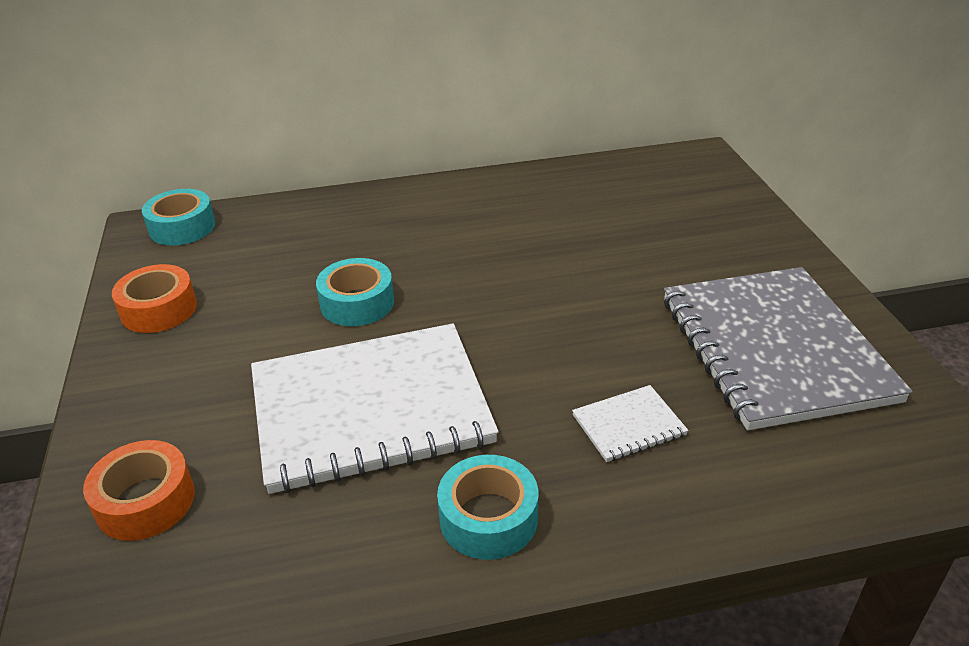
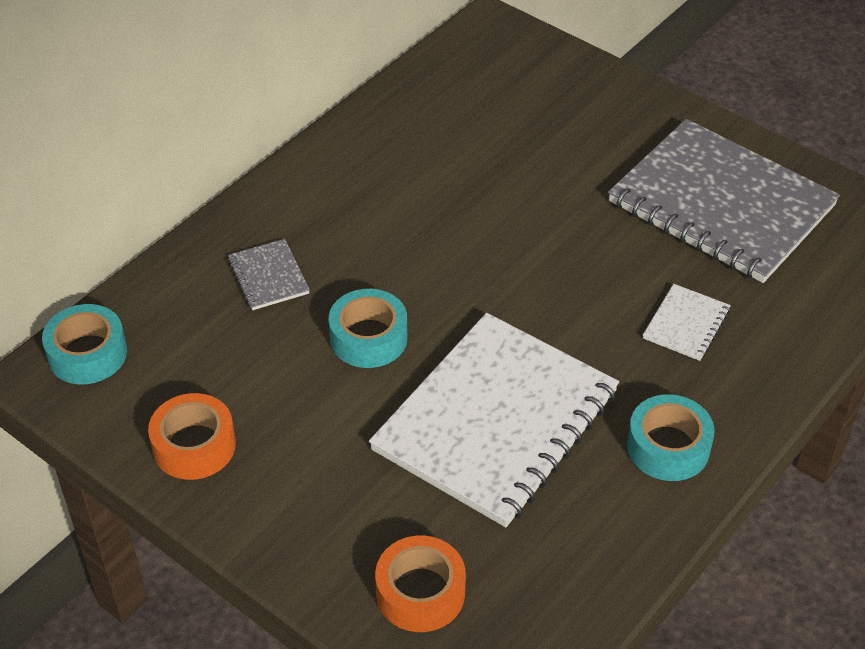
camera: 40 degrees left, 10 degrees up
none -> grey notebook [228,239,310,310]

